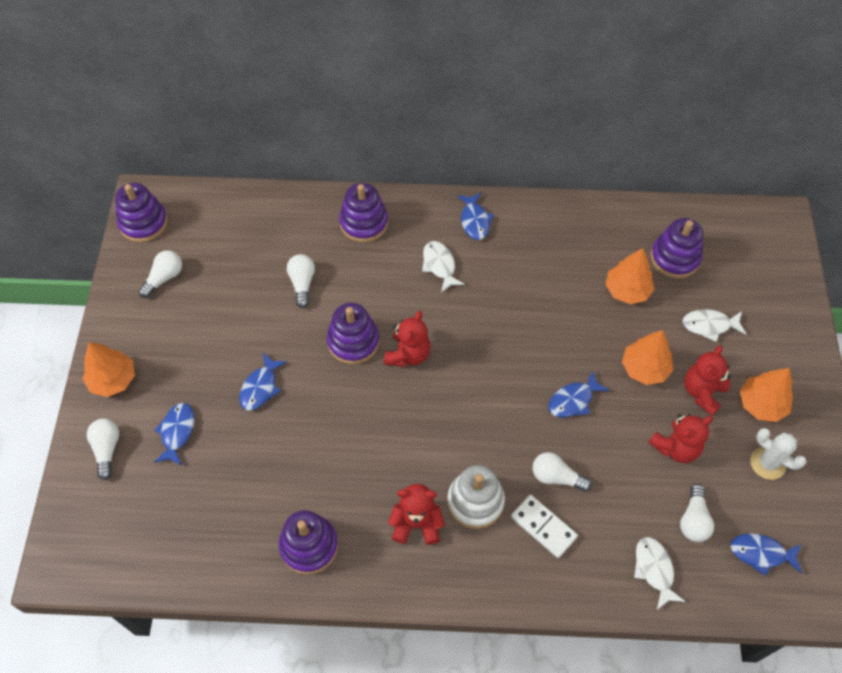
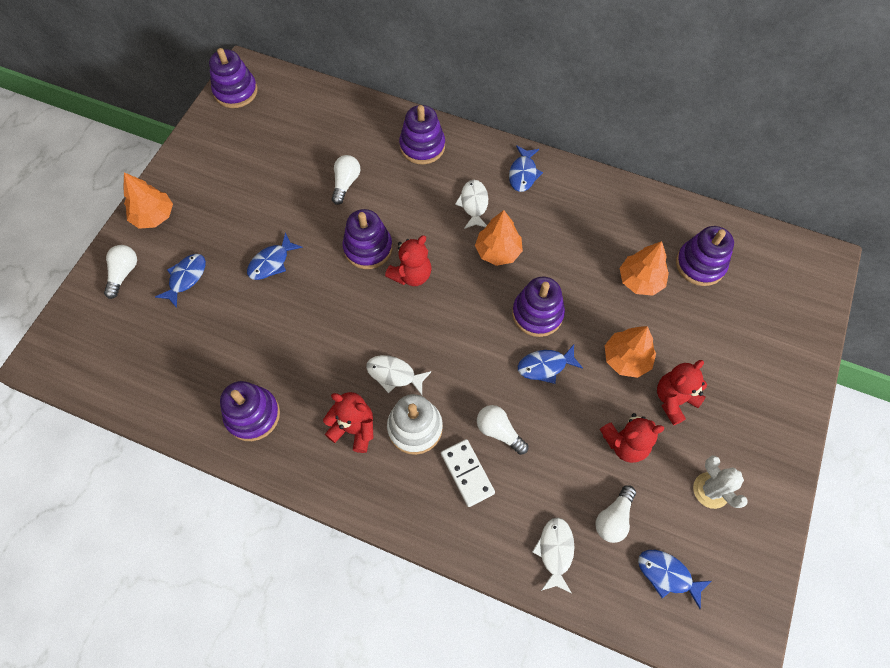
camera: 20 degrees right, 5 degrees up
white light bulb [138,250,182,298] -> none
white fish [682,309,746,342] -> white fish moved to [366,355,432,395]
orange tree [740,368,793,422] -> orange tree moved to [475,210,523,266]
none -> purple stacking toy [512,277,565,337]

